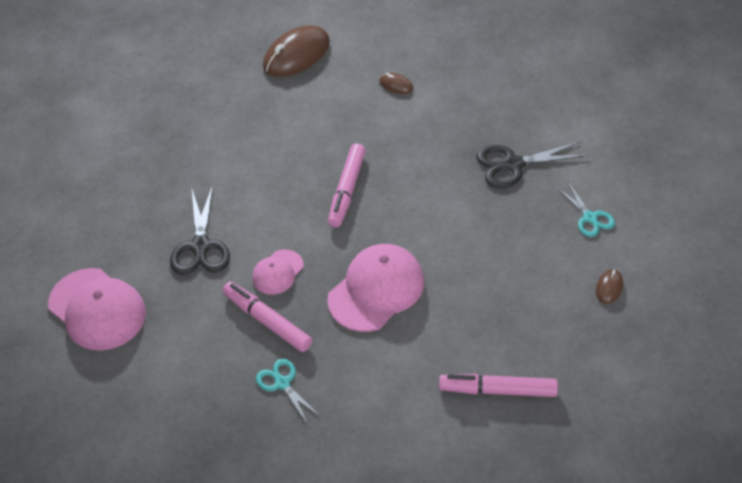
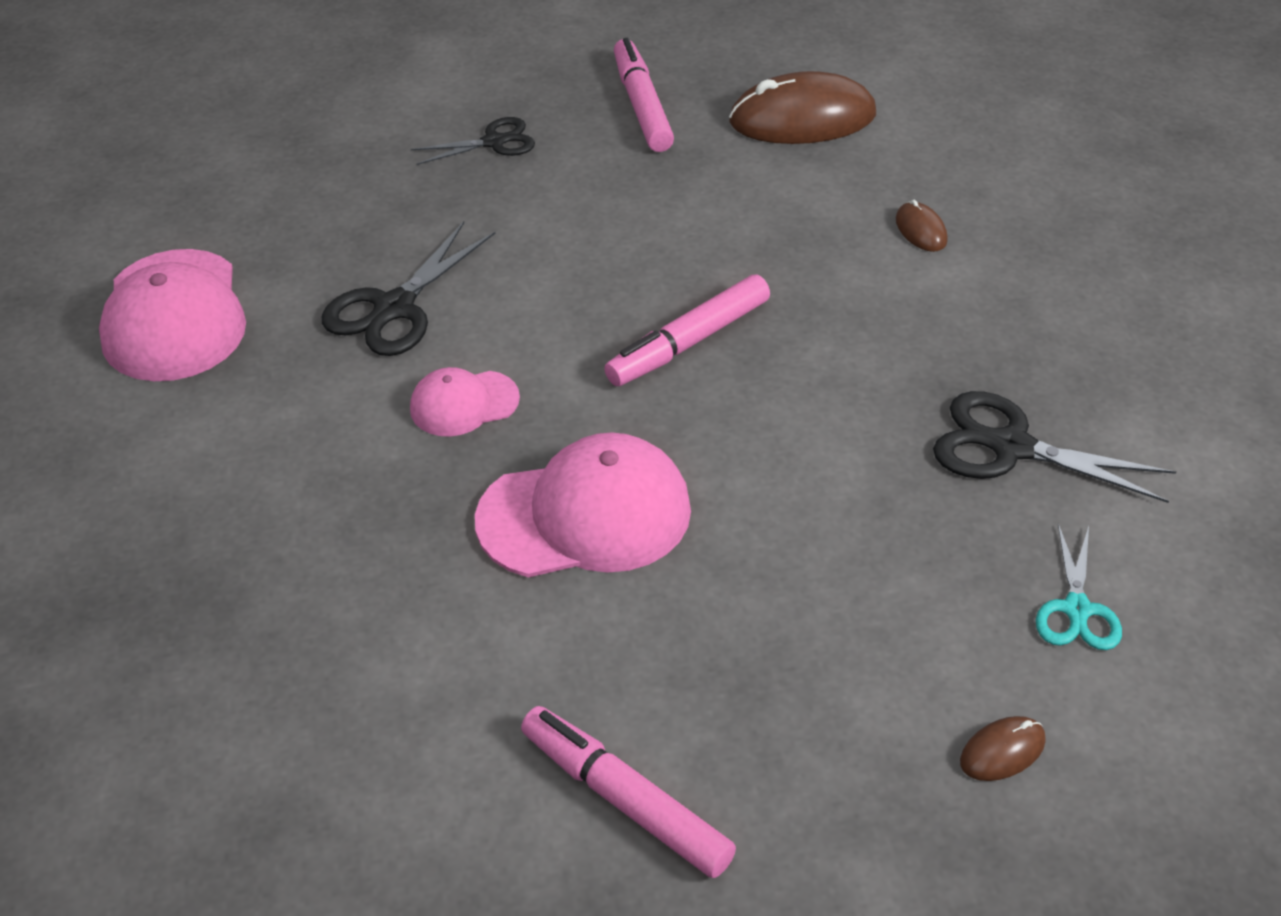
camera: 35 degrees right, 5 degrees down
pink marker [223,282,312,352] -> pink marker moved to [614,38,674,152]
turquoise scissors [256,358,321,423] -> none
none -> black scissors [411,117,535,165]

